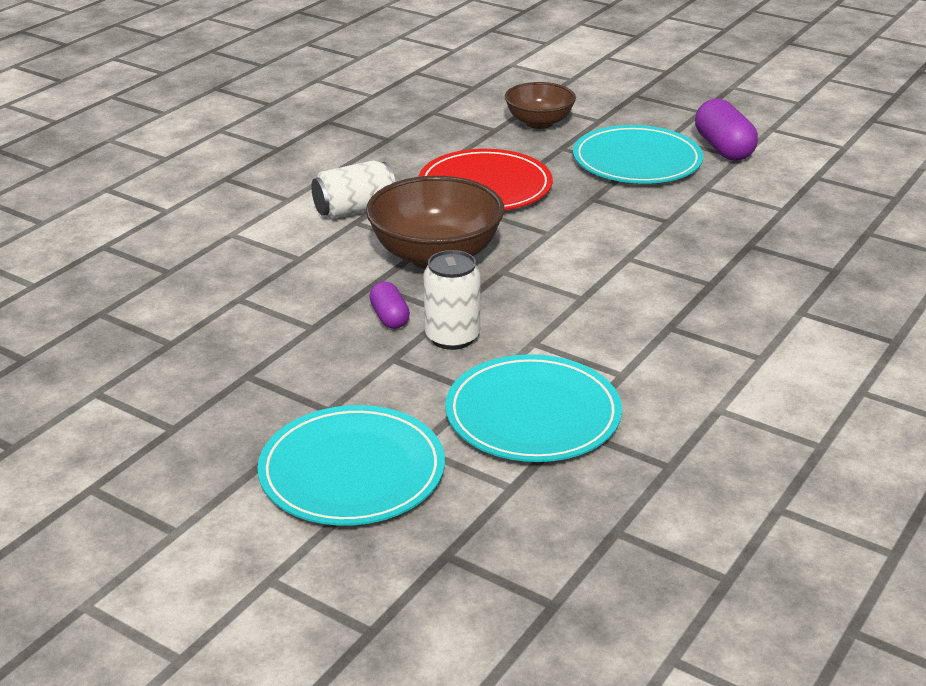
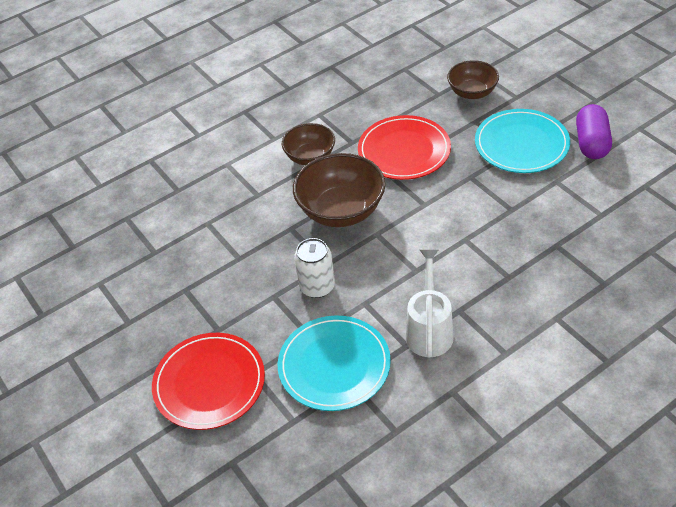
camera: 25 degrees right, 15 degrees up
turquoise plate [258,405,445,526] -> red plate [152,333,265,430]
white can [311,160,395,219] -> brown bowl [282,123,335,165]
purple capsule [369,281,410,329] -> none
none -> white watering can [405,250,454,357]

